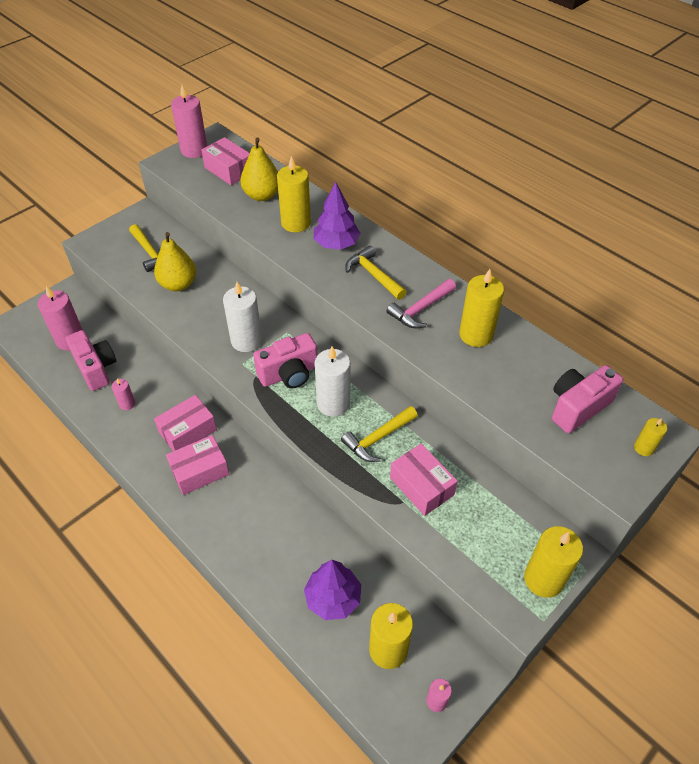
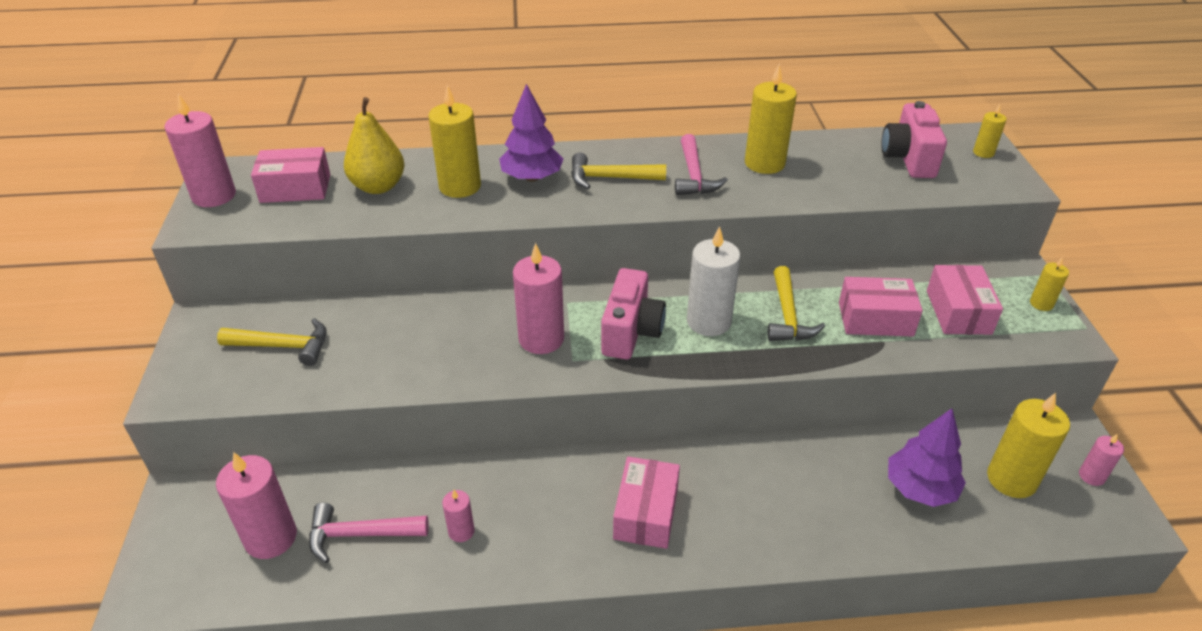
camera: 50 degrees left, 10 degrees down
pink camera [65,330,116,391] -> pink hammer [309,503,429,563]
yellow pear [154,232,196,291] -> none
pink box [154,395,217,451] -> pink box moved to [927,265,1003,335]
white candle [223,282,262,352] -> pink candle [513,243,564,354]
yellow candle [524,526,583,598] -> yellow candle [1030,257,1069,311], size x0.52

